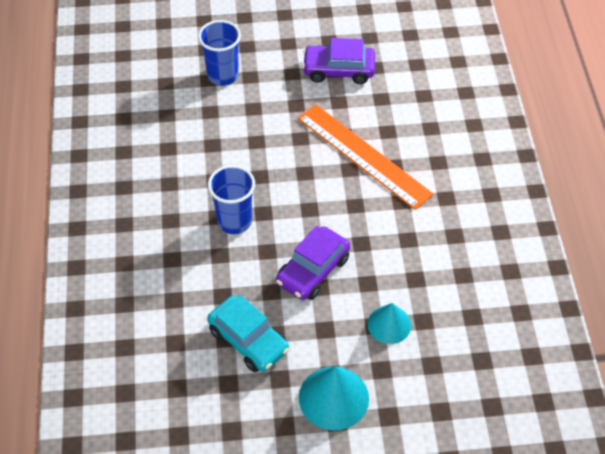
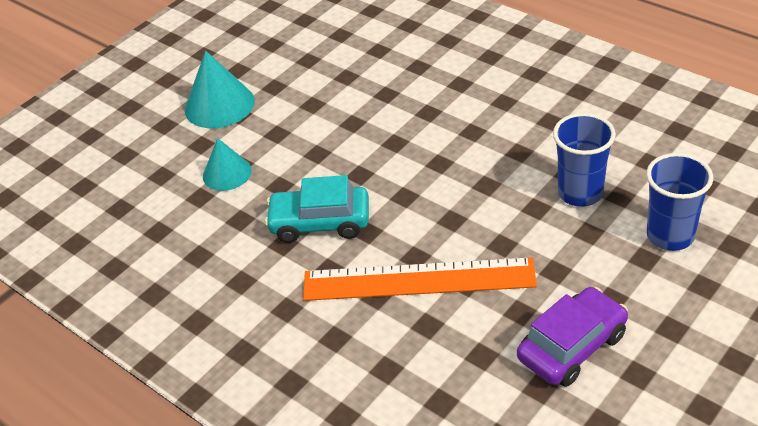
camera: 140 degrees right, 10 degrees down
turquoise car [207,295,289,372] -> turquoise car moved to [265,175,369,243]
blue cup [208,165,255,234] -> blue cup moved to [553,113,616,207]
purple car [276,226,350,300] -> none

